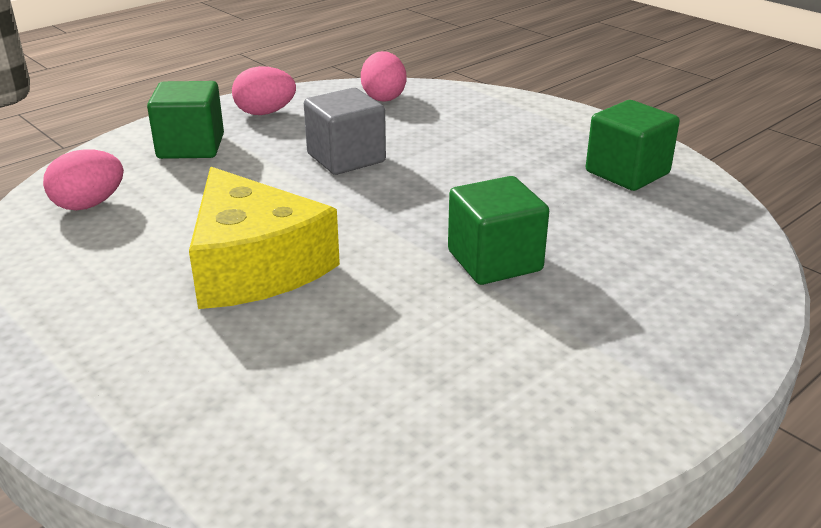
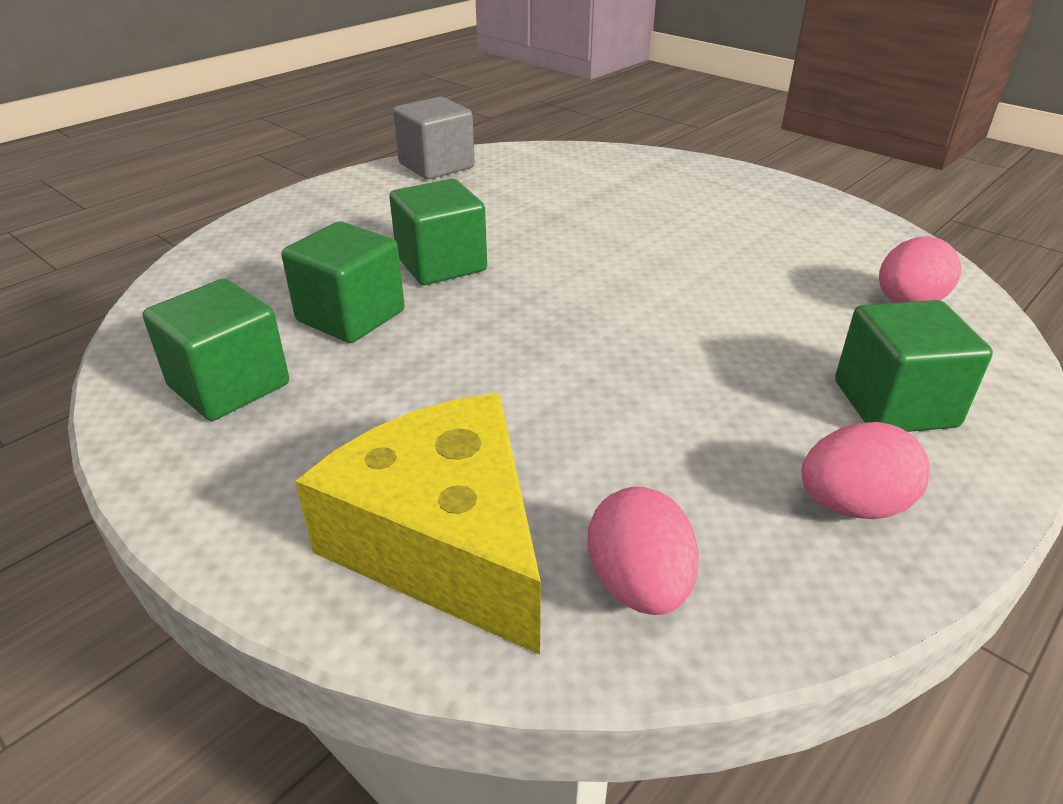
camera: 175 degrees right, 5 degrees up
yellow cheese [189,167,340,309] -> yellow cheese moved to [295,393,541,655]
grey cube [304,88,386,175] -> grey cube moved to [393,97,475,179]
none -> green cube [281,221,404,343]

